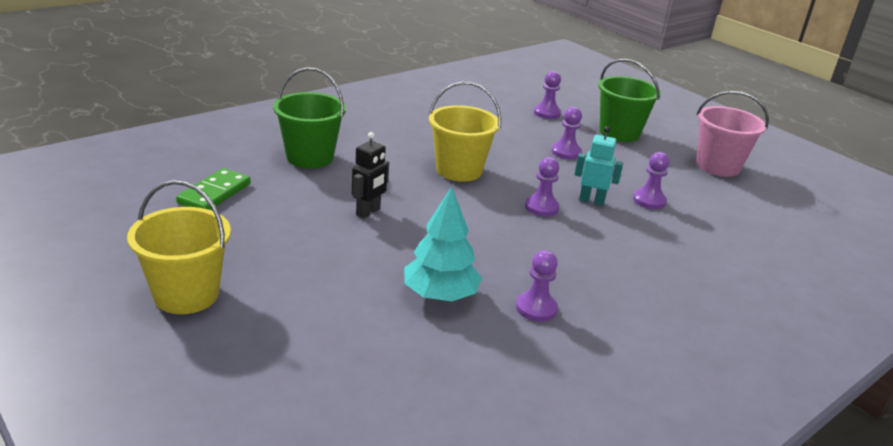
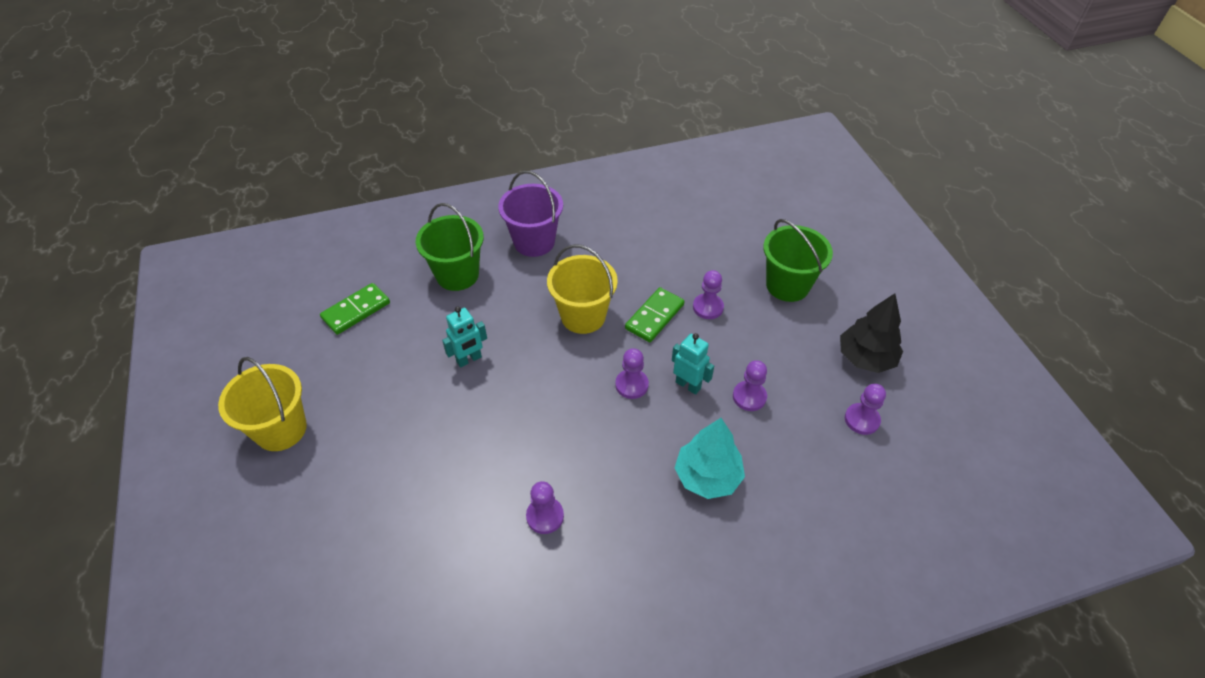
camera: 25 degrees right, 20 degrees up
black robot [352,132,389,219] -> turquoise robot [442,307,487,368]
turquoise tree [404,186,482,301] -> turquoise tree moved to [675,418,745,499]
purple pawn [534,71,561,119] -> purple pawn moved to [845,384,886,435]
pink bucket [696,91,769,177] -> black tree [840,293,903,373]
none -> purple bucket [498,171,563,257]
none -> green domino [625,287,684,342]

